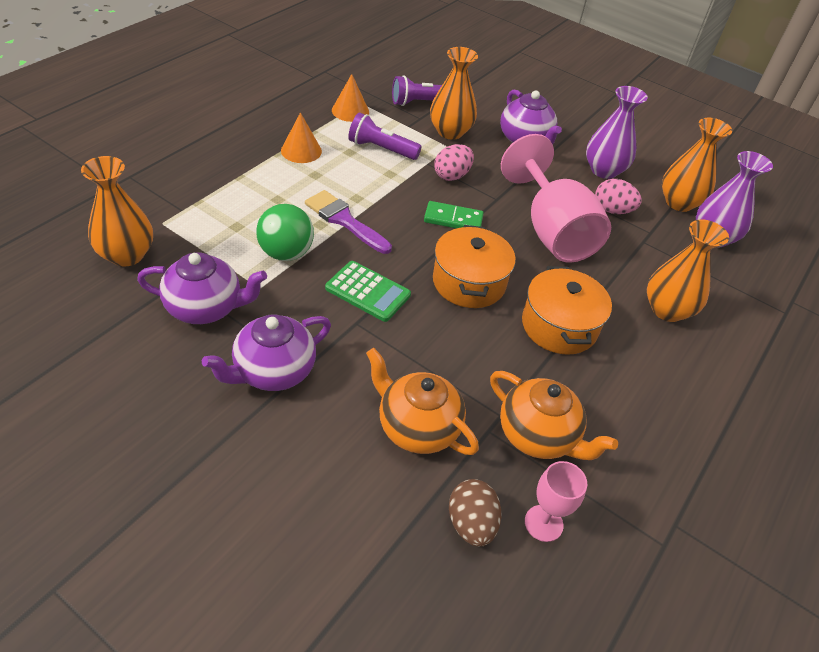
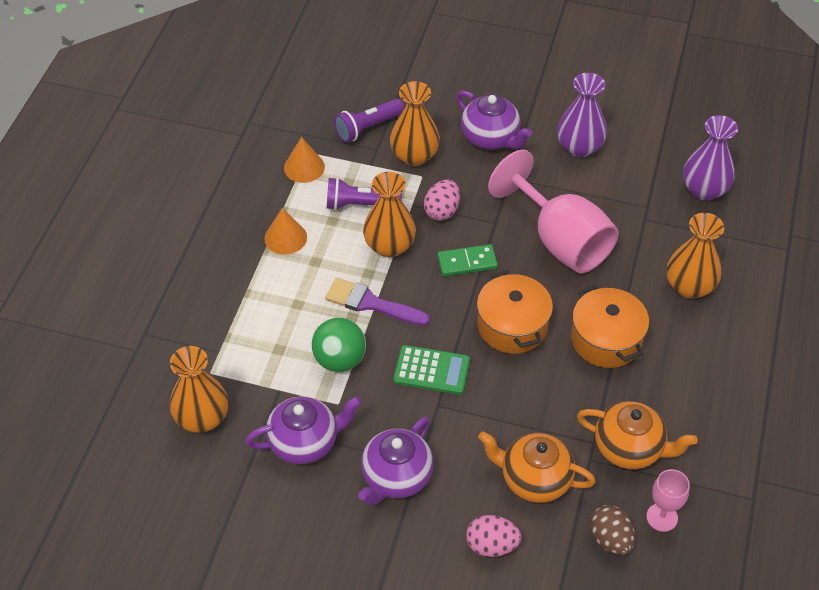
camera: 15 degrees left, 5 degrees up
pink egg [595,179,642,214] -> pink egg moved to [466,515,522,557]
orange vase [662,118,732,212] -> orange vase moved to [363,172,416,257]

